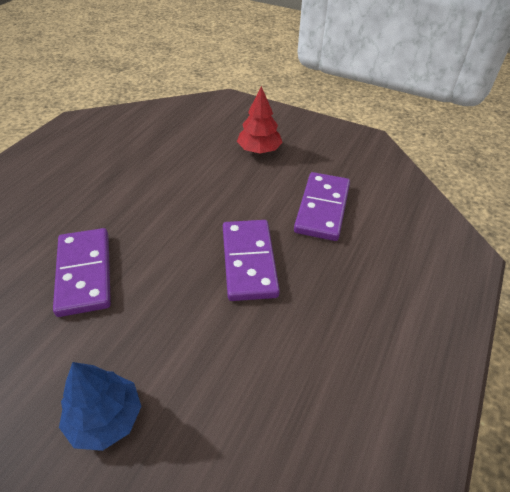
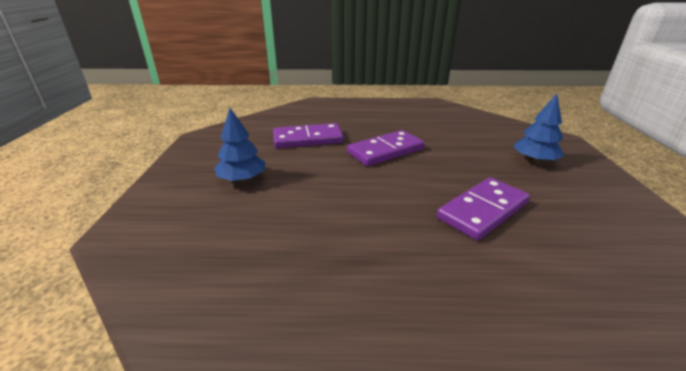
camera: 115 degrees left, 15 degrees down
red tree [237,86,283,154] -> blue tree [214,108,266,182]

